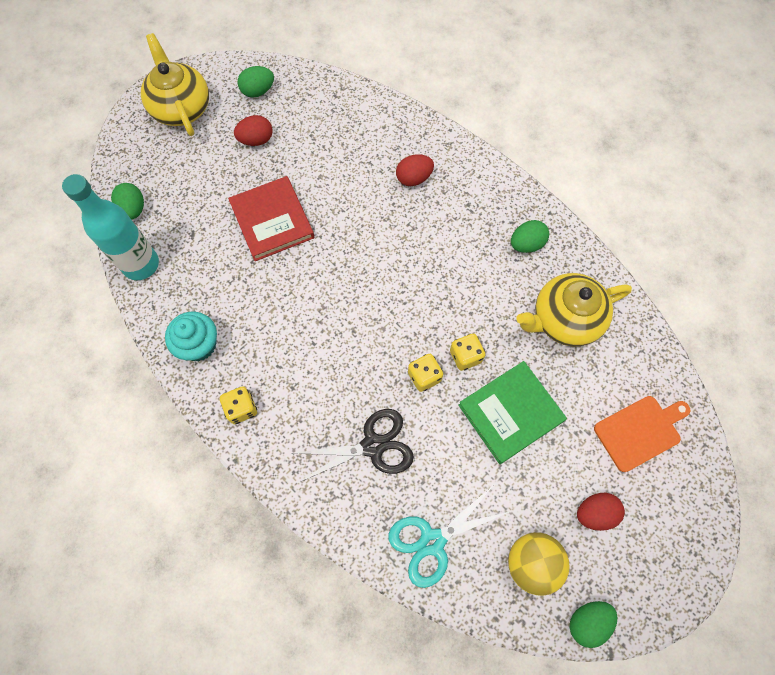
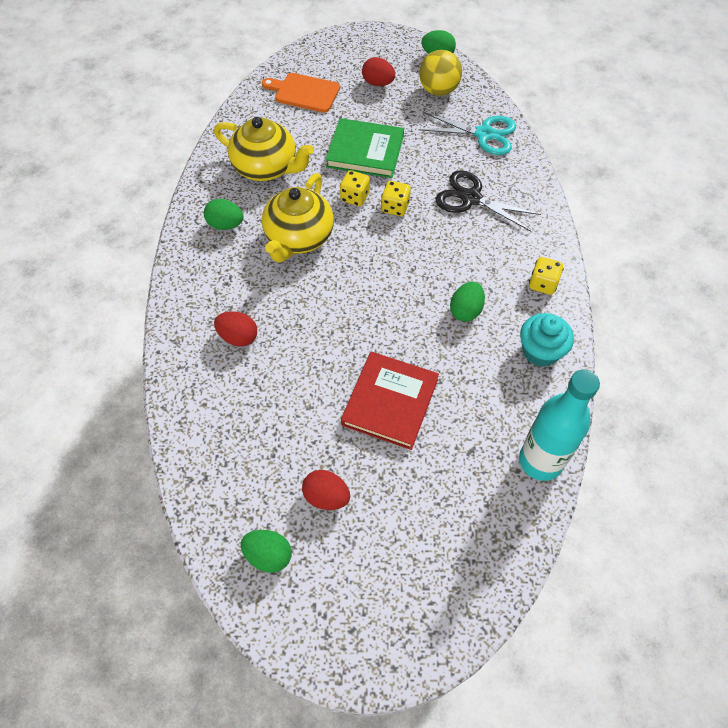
camera: 135 degrees left, 10 degrees down
green egg [111,183,144,220] -> green egg moved to [450,281,485,322]
yellow teapot [141,33,209,136] -> yellow teapot moved to [262,173,334,262]

